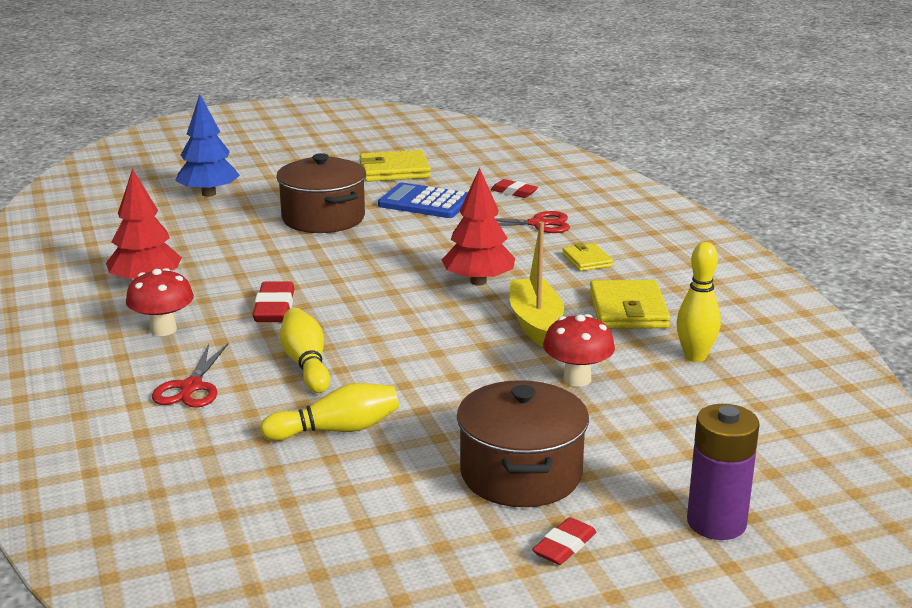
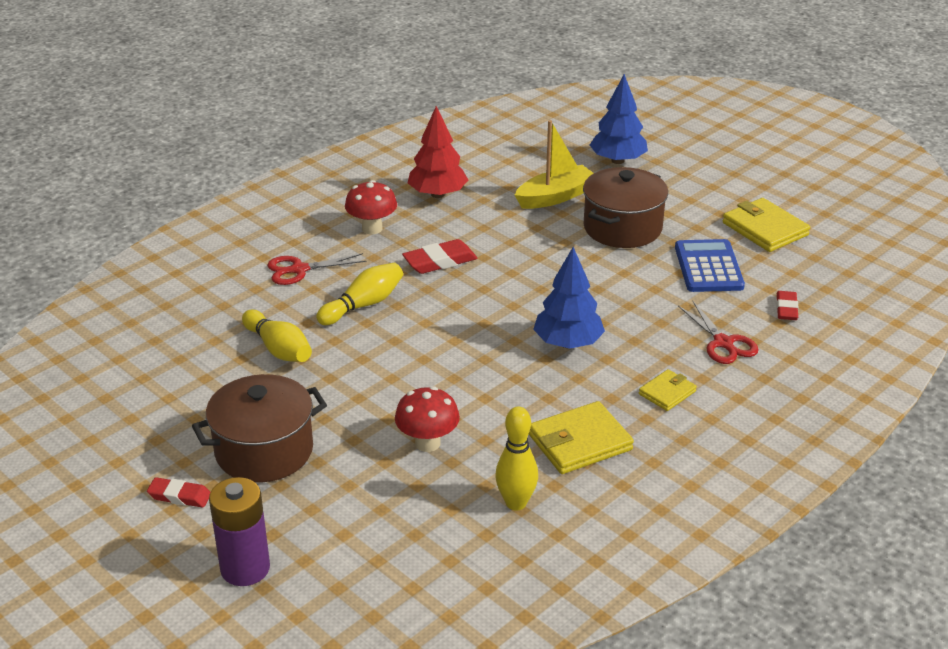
camera: 65 degrees right, 10 degrees up
red tree [442,168,515,286] -> blue tree [533,247,605,349]
yellow boat [510,222,564,347] -> yellow boat moved to [515,120,594,209]

